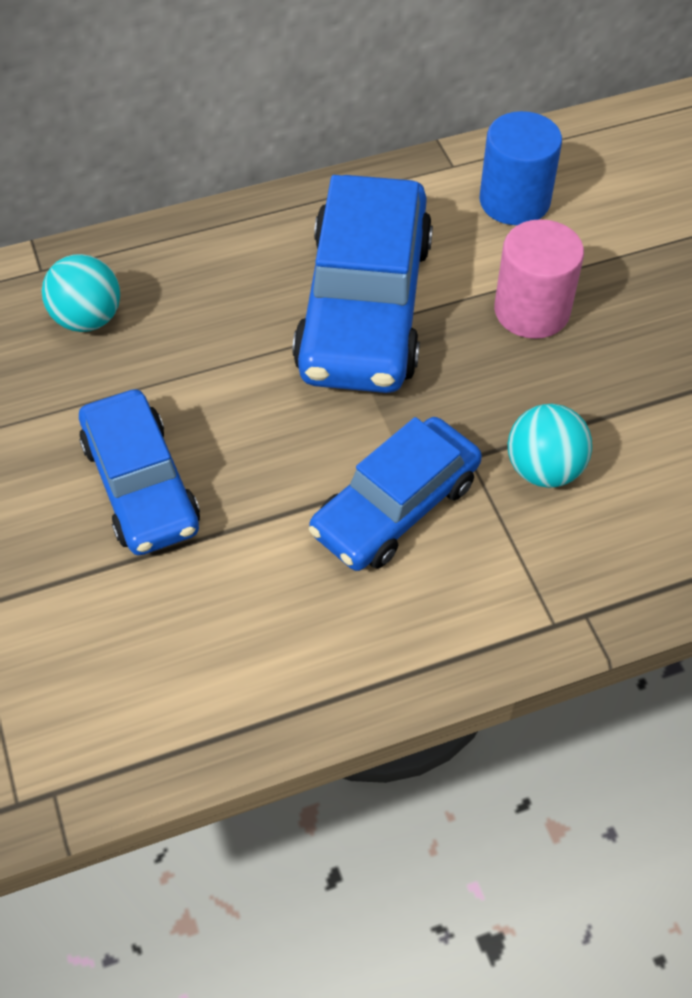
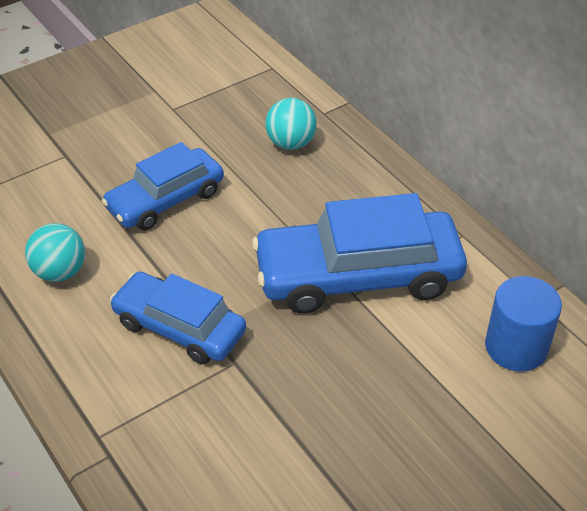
camera: 75 degrees right, 10 degrees down
pink cylinder [494,219,584,339] -> none
turquoise ball [508,404,592,488] -> turquoise ball moved to [25,223,85,282]

